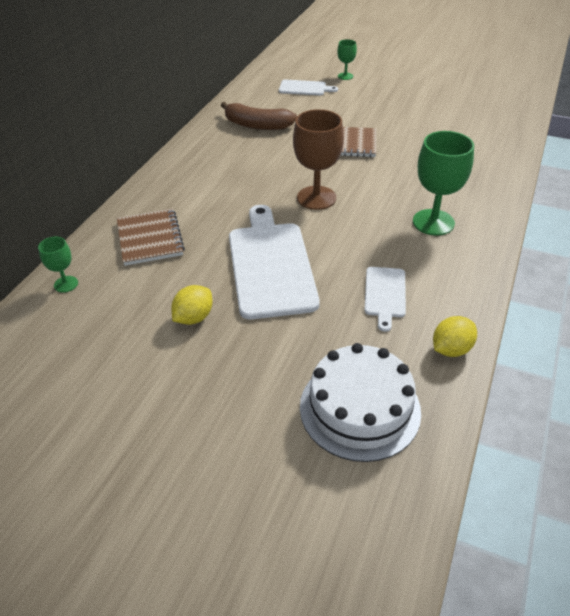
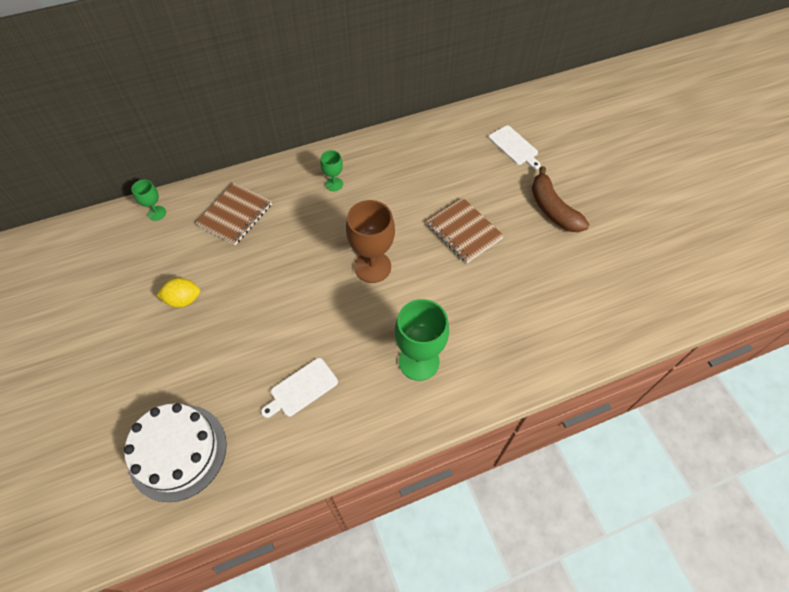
camera: 45 degrees right, 15 degrees up
brown banana [221,102,297,130] -> brown banana moved to [532,166,589,232]
white cutting board [229,205,320,320] -> none
green goblet [337,39,357,80] -> green goblet moved to [320,150,343,191]
yellow lemon [433,316,477,357] -> none

